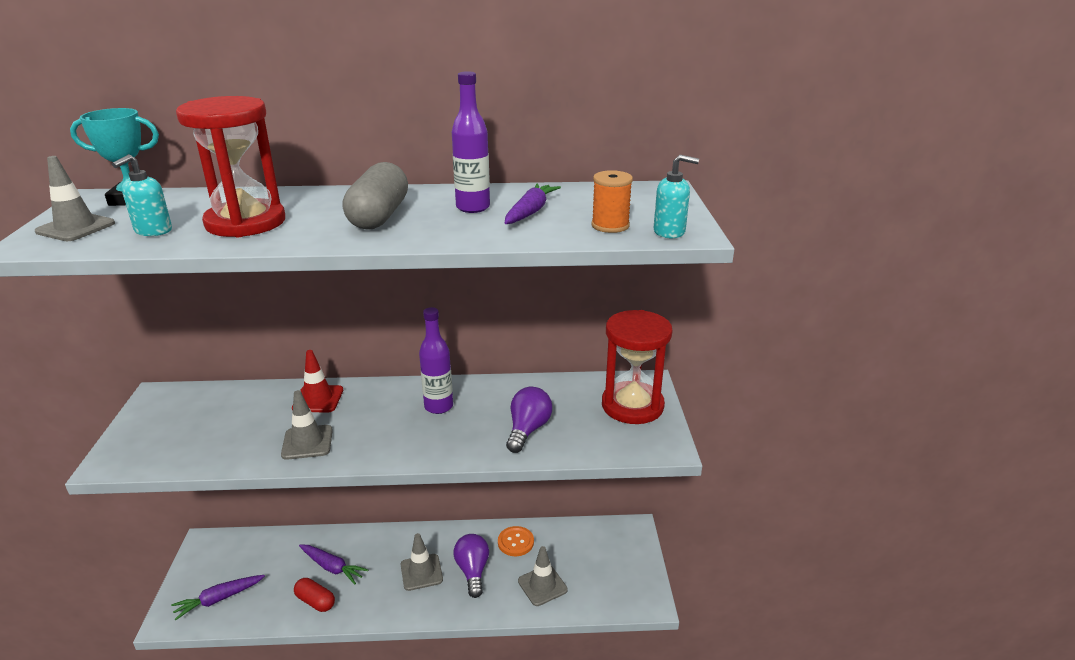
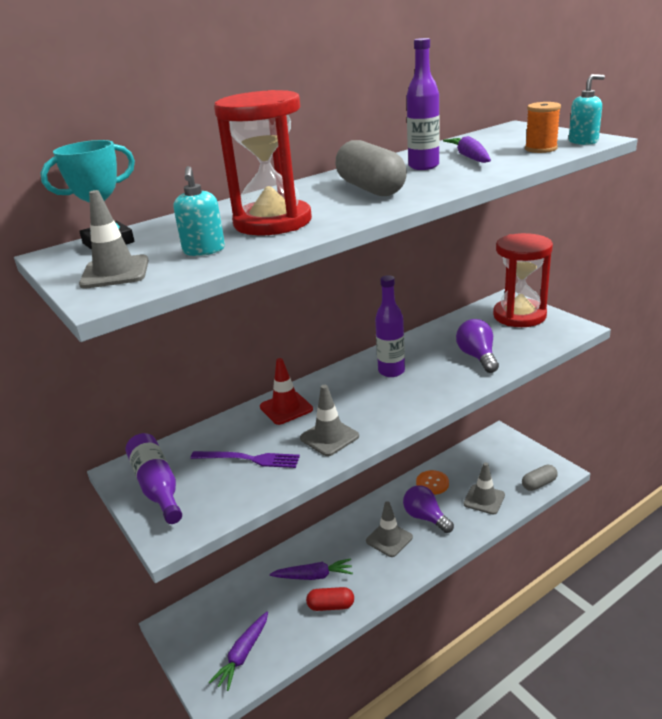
camera: 30 degrees left, 0 degrees up
none -> purple bottle [126,433,182,524]
none -> purple fork [191,451,300,468]
none -> grey capsule [522,464,558,491]

